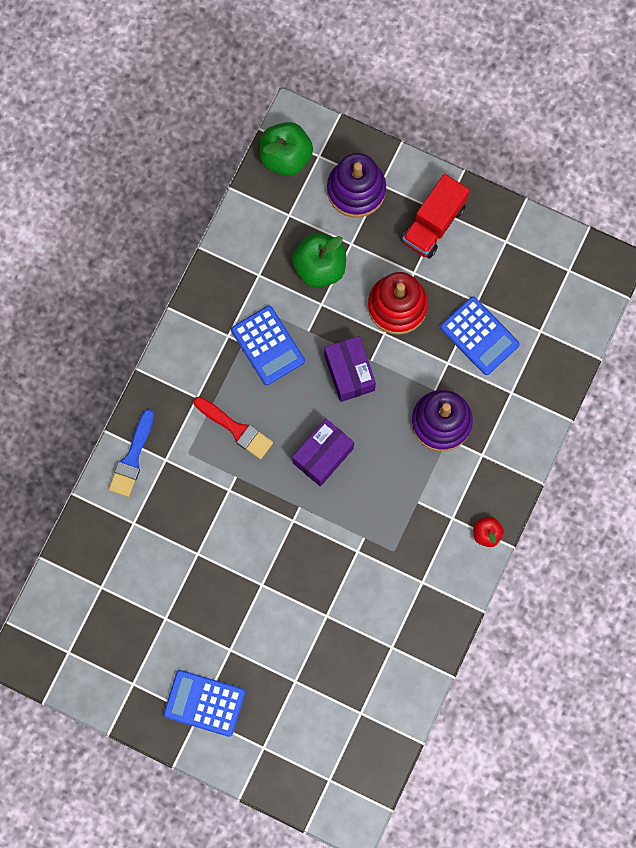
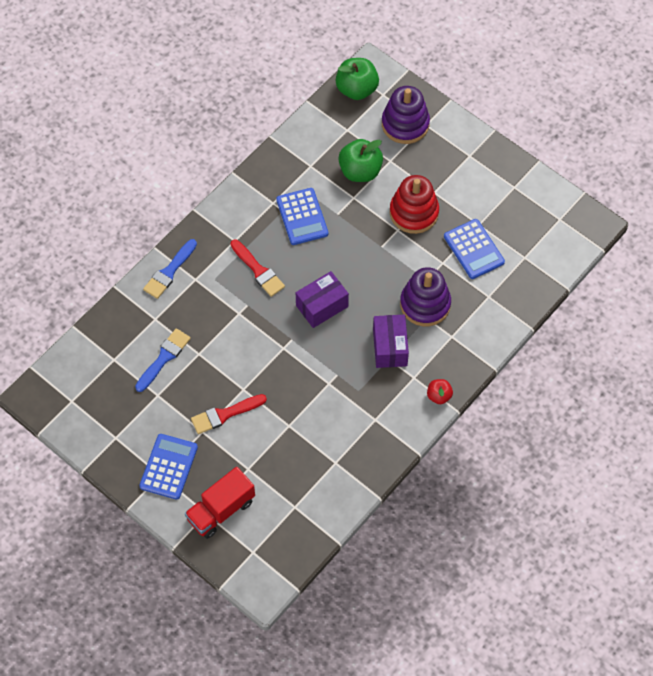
camera: 15 degrees right, 15 degrees down
blue calculator [164,670,245,737] -> blue calculator turned 75 degrees clockwise [139,434,198,500]
purple box [324,336,376,402] -> purple box moved to [373,315,409,368]
red truck [401,174,470,259] -> red truck moved to [185,467,255,539]
none -> blue brush [135,328,191,392]
none -> red brush [191,394,267,434]

